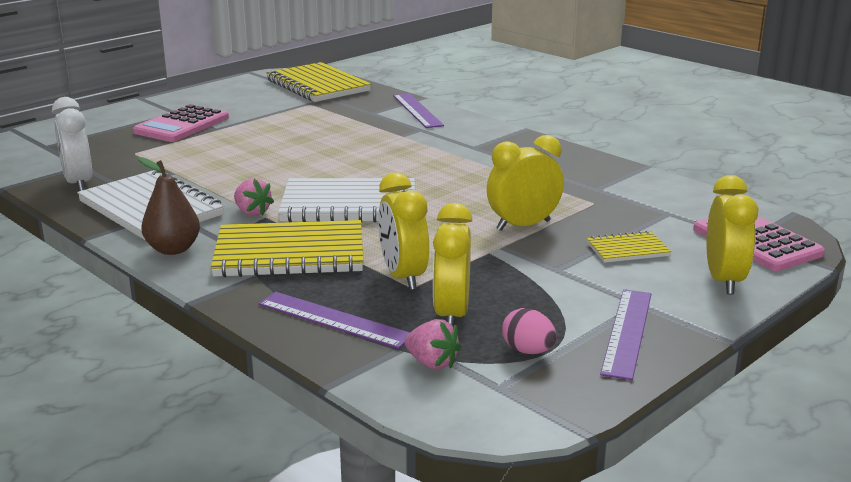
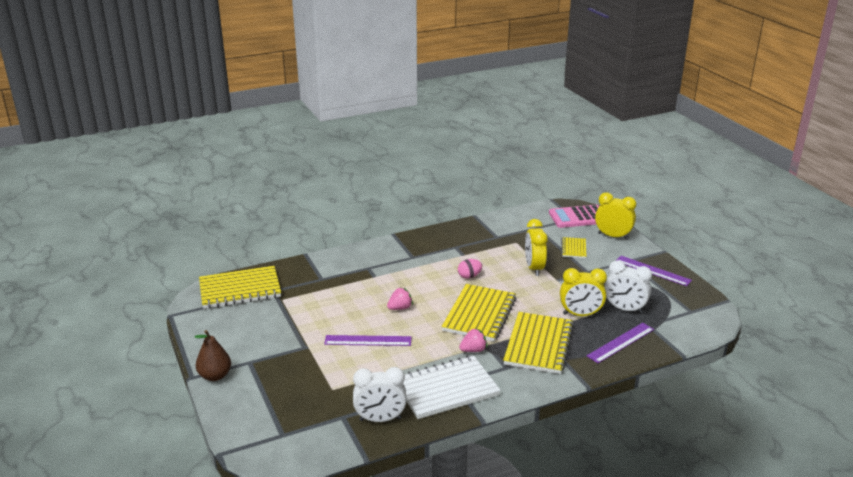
camera: 70 degrees left, 5 degrees up
pink calculator [133,104,229,142] -> none
brown pear [138,157,200,255] -> brown pear moved to [194,330,231,381]
white notebook [278,178,415,222] -> yellow notebook [442,284,516,342]
purple ruler [393,93,444,128] -> purple ruler moved to [324,335,411,346]
pink strawberry [404,319,461,370] -> pink strawberry moved to [387,288,413,310]
yellow clock [433,203,472,326] -> white clock [605,260,652,314]
pink egg [502,308,557,354] -> pink egg moved to [458,259,482,279]

